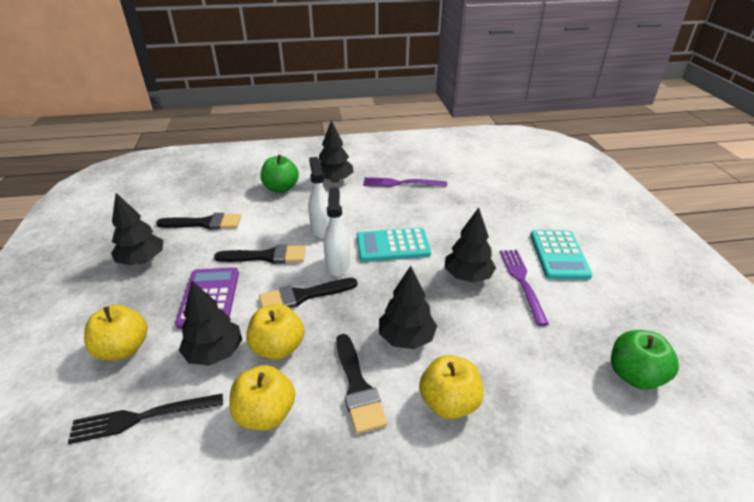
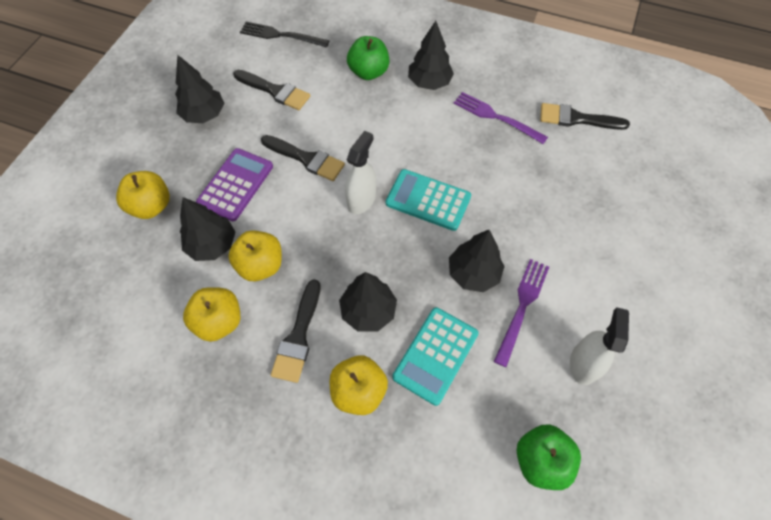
camera: 30 degrees right, 25 degrees up
black fork [68,393,223,444] -> black fork moved to [240,22,329,47]
black brush [259,278,358,308] -> black brush moved to [540,103,630,130]
white spray bottle [308,157,330,239] -> white spray bottle moved to [570,307,629,385]
turquoise calculator [530,230,593,280] -> turquoise calculator moved to [392,307,479,406]

